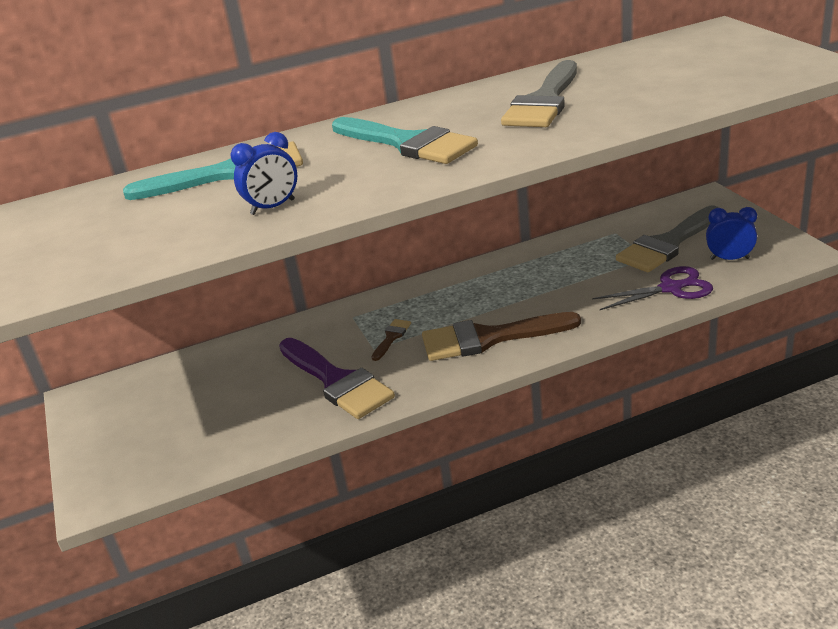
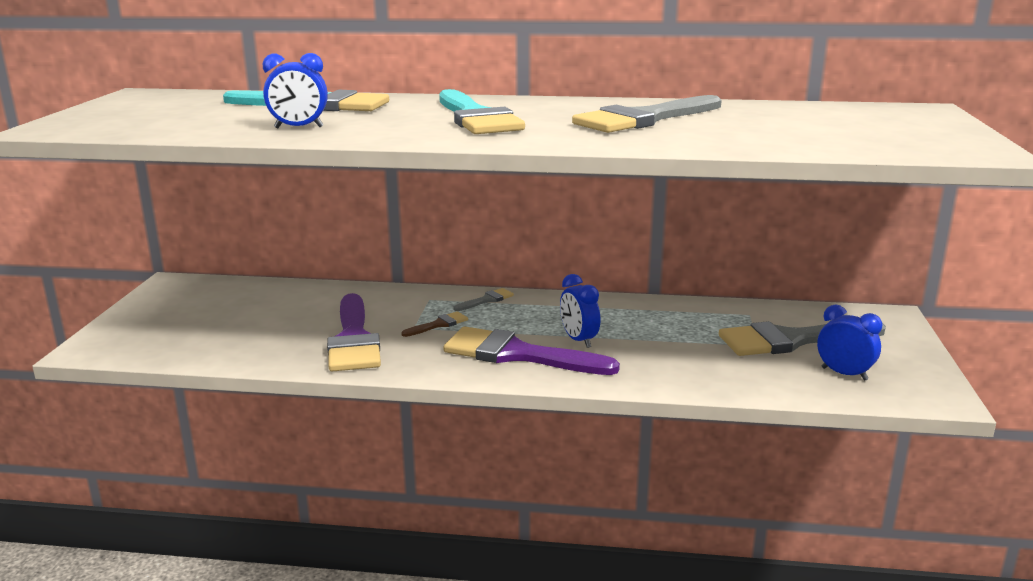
camera: 25 degrees right, 10 degrees down
brown brush [422,312,581,361] -> purple brush [444,326,620,375]
purple scissors [592,266,713,310] -> none
none -> grey brush [453,288,514,311]
none -> blue clock [560,274,600,348]

